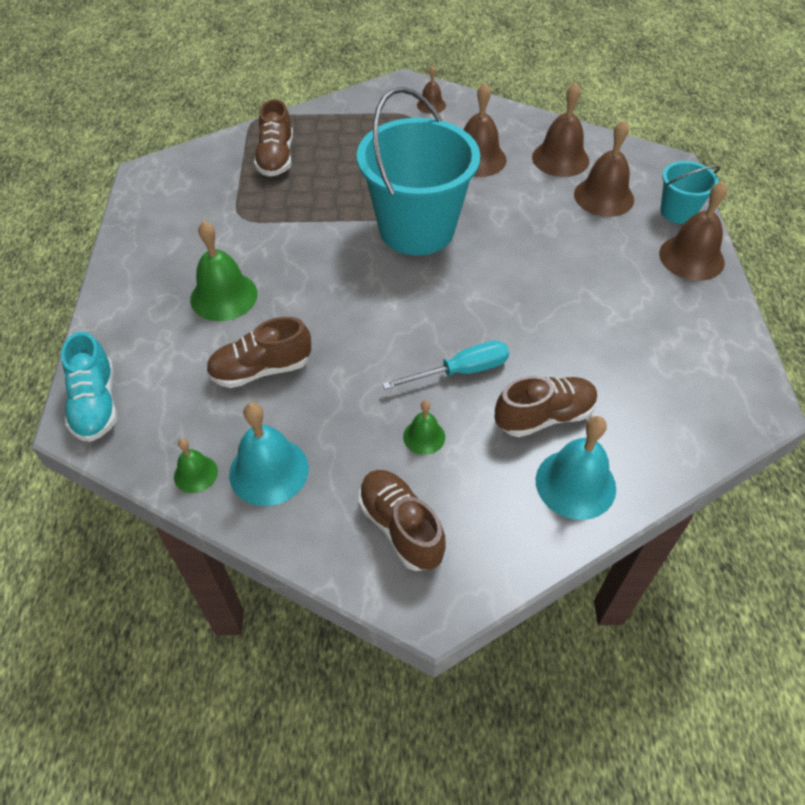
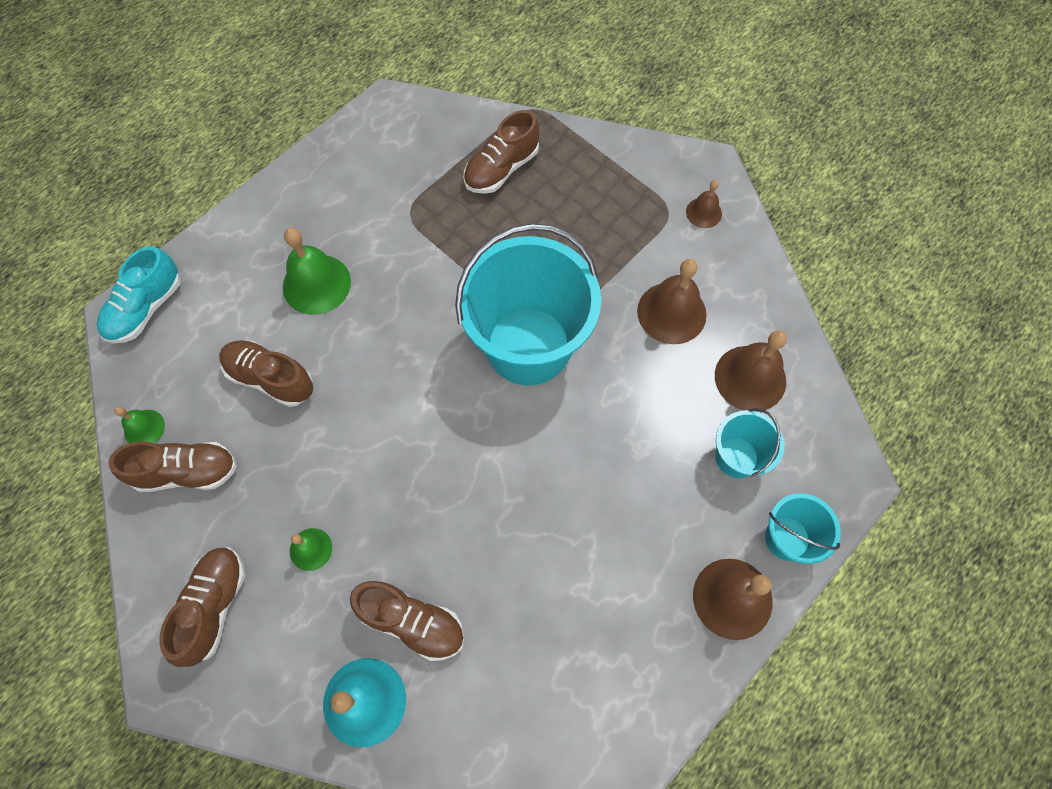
camera: 45 degrees right, 15 degrees up
turquoise bell [229,402,309,506] -> brown shoe [108,442,237,492]
turquoise screwdriver [382,341,509,390] -> none
brown bell [574,120,634,217] -> turquoise bucket [715,408,784,478]

